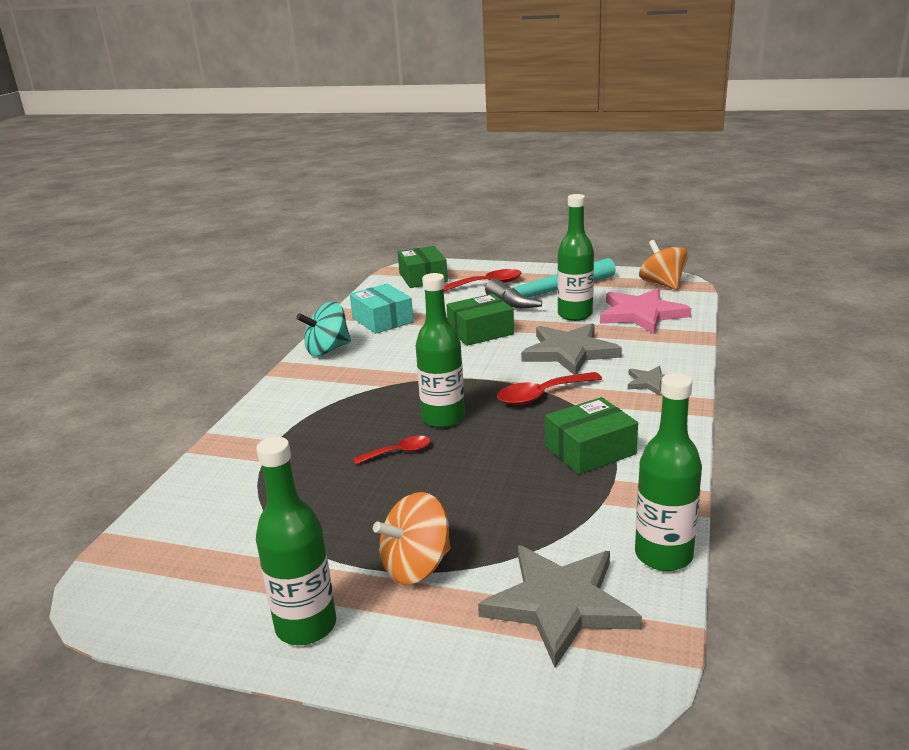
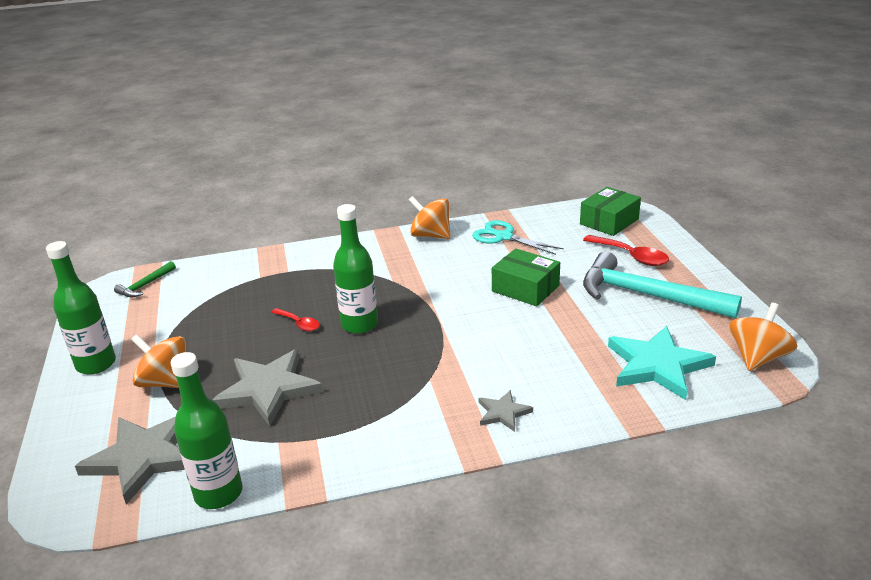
camera: 60 degrees right, 5 degrees up
turquoise spinning top [296,302,351,356] -> orange spinning top [409,196,450,239]
turquoise box [350,283,414,334] -> turquoise scissors [472,220,564,255]
red spoon [497,372,602,405] -> none
grey star [521,323,622,375] -> grey star moved to [212,349,323,426]
green box [545,397,638,474] -> none
green bottle [557,194,594,321] -> none
pink star [600,288,691,334] -> turquoise star [608,326,716,400]
none -> green hammer [114,261,176,297]

